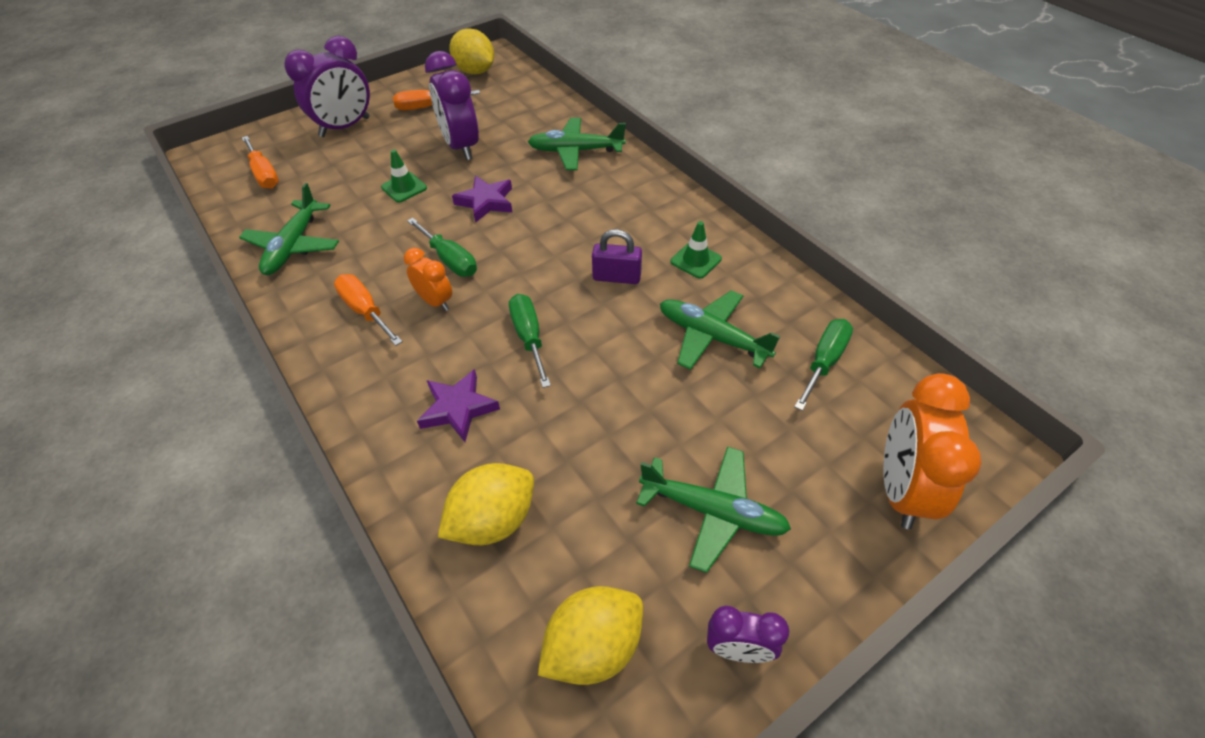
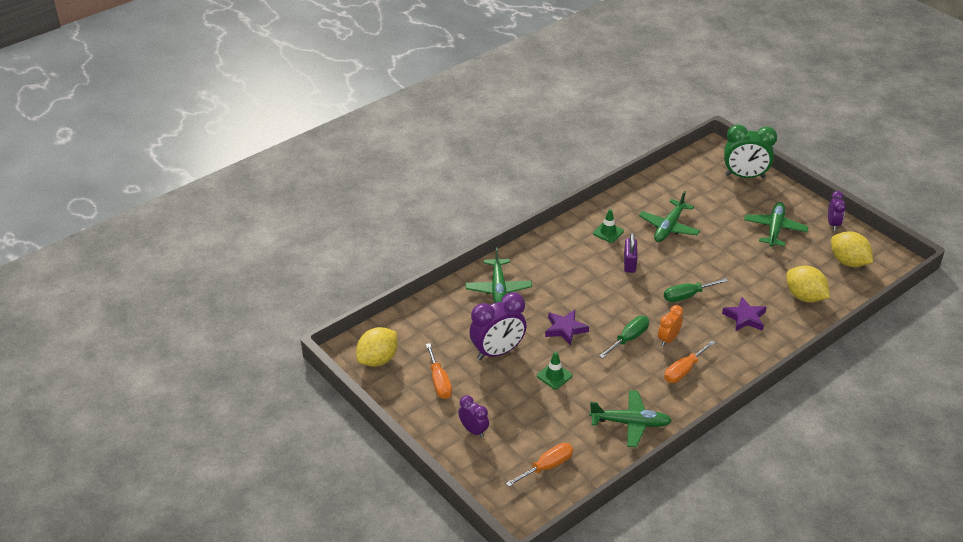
camera: 95 degrees left, 10 degrees down
purple clock [284,36,370,137] -> purple clock [458,395,489,438], size x0.56
green screwdriver [794,319,853,411] -> none
orange clock [883,373,982,529] -> green clock [724,125,777,178]

